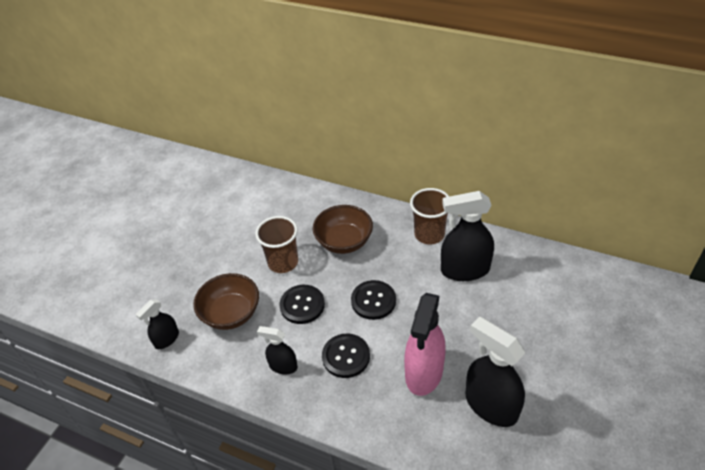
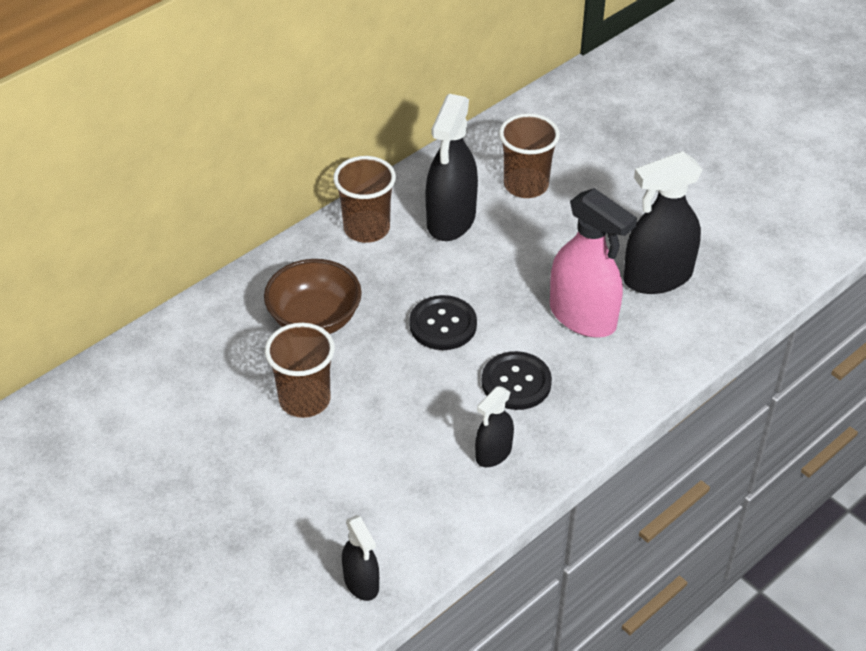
camera: 70 degrees left, 0 degrees up
brown bowl [193,273,259,330] -> none
black button [279,285,325,324] -> none
none -> brown cup [499,113,560,198]

